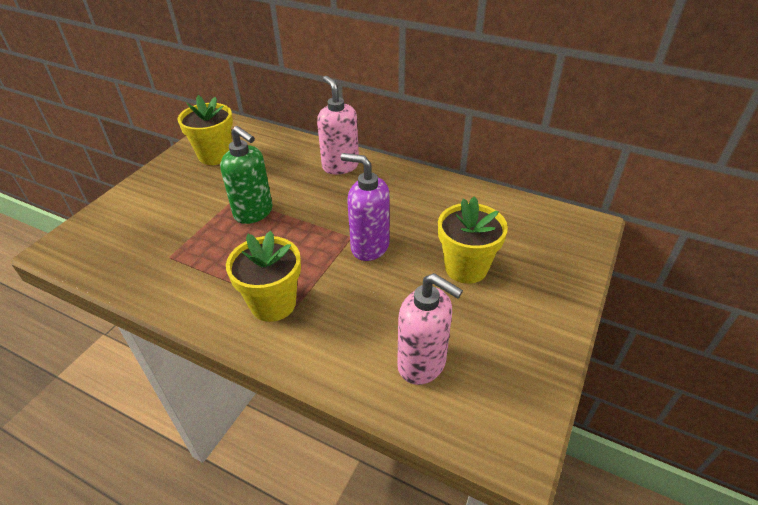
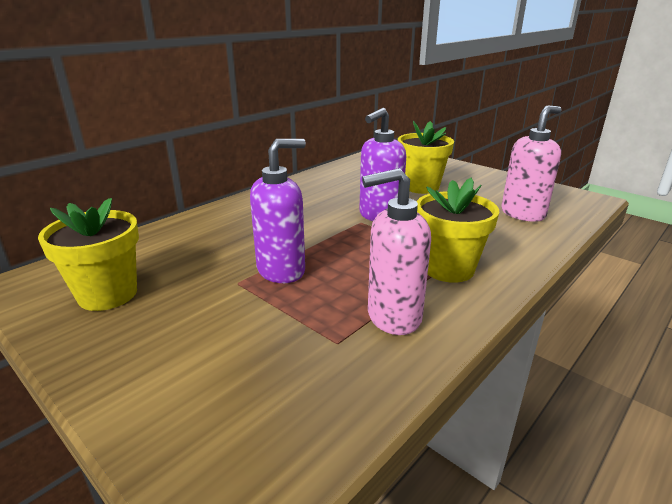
camera: 75 degrees left, 15 degrees down
green soap dispenser [220,126,273,224] -> purple soap dispenser [250,139,306,283]
pink soap dispenser [317,76,359,175] -> pink soap dispenser moved to [362,168,431,335]

